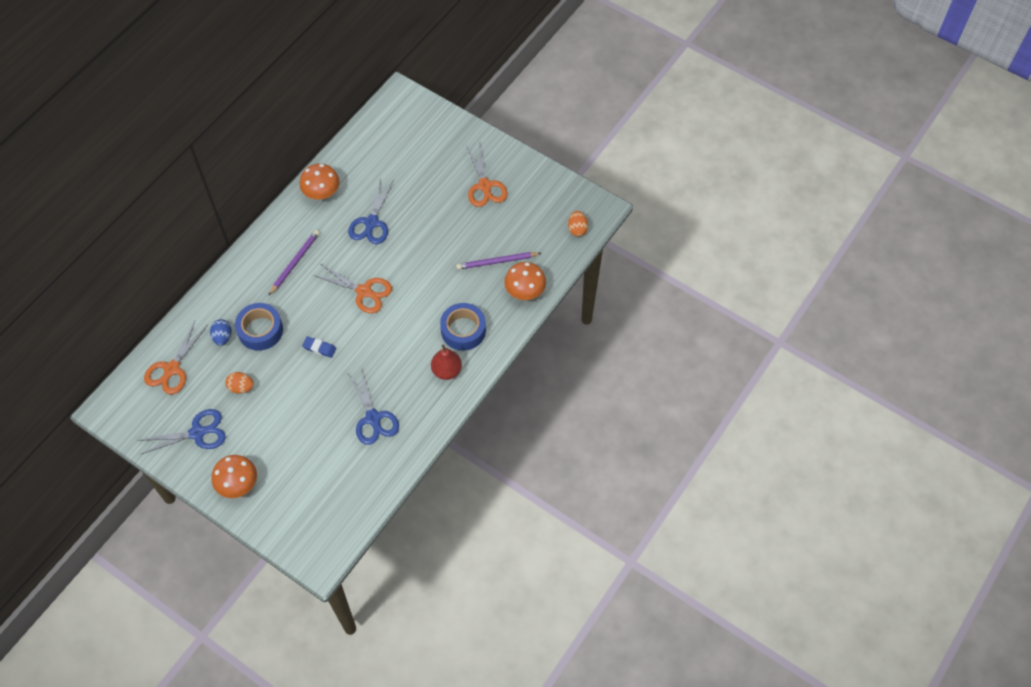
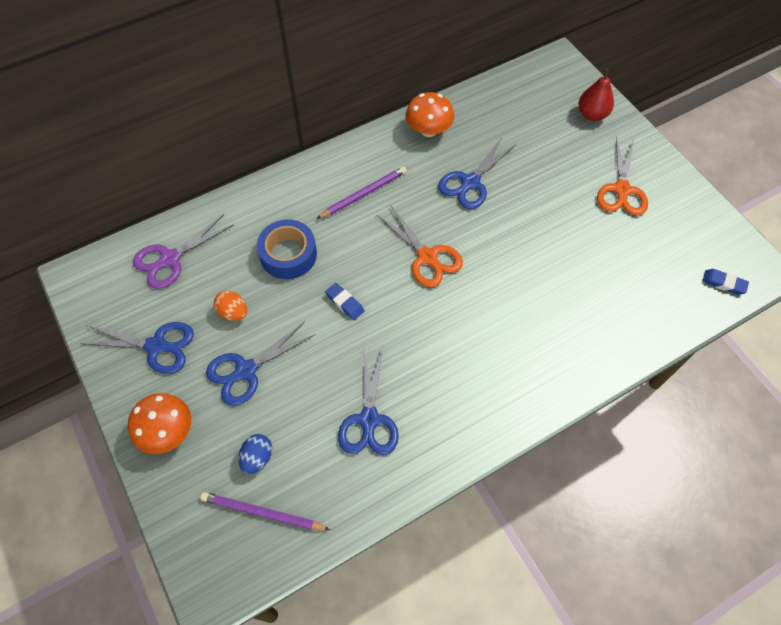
camera: 25 degrees right, 0 degrees up
orange scissors [144,321,207,394] -> purple scissors [133,214,234,289]
blue egg [210,319,232,346] -> blue egg moved to [238,434,272,474]
red pear [431,344,462,380] -> red pear moved to [578,69,614,121]
blue tape [440,303,486,351] -> none
purple pencil [456,252,541,270] -> purple pencil moved to [200,492,330,530]
orange mushroom [504,262,546,300] -> none
orange egg [568,211,588,237] -> blue eraser [702,269,749,295]
none -> blue scissors [206,321,316,405]

